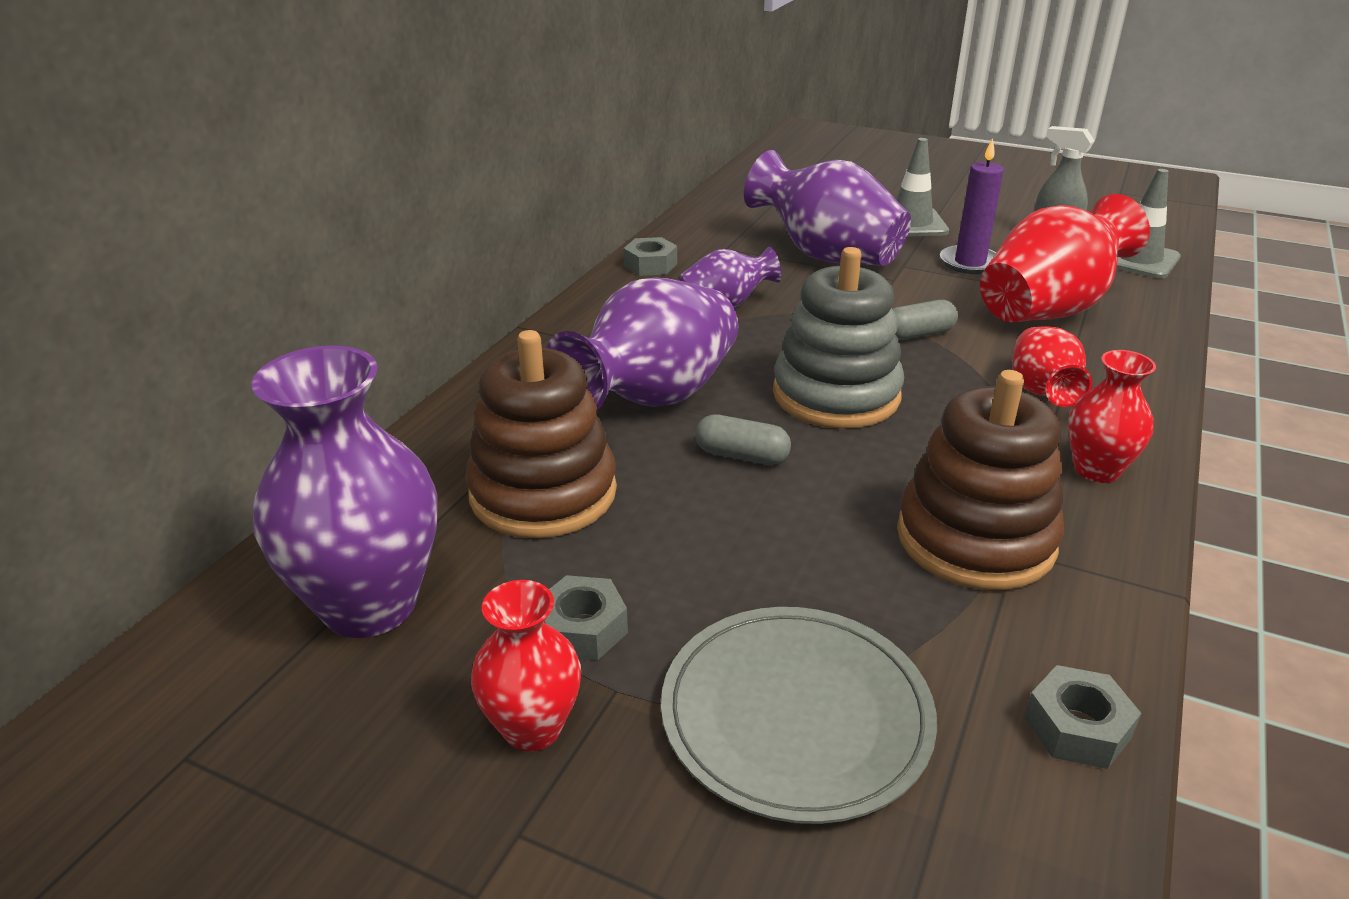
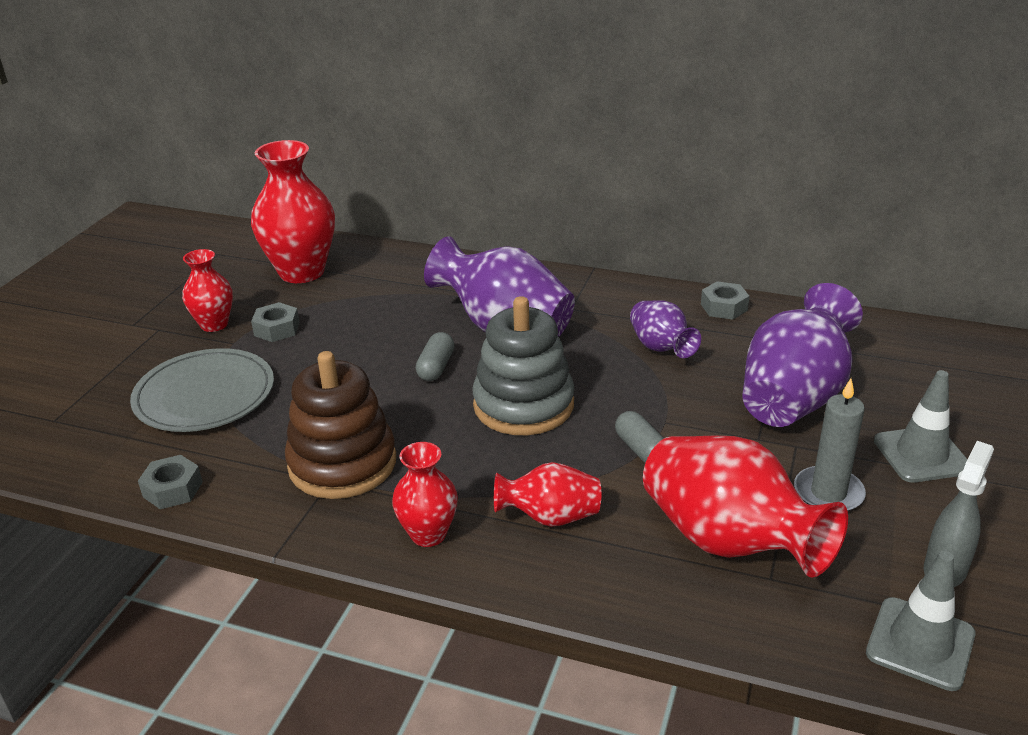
camera: 85 degrees right, 0 degrees up
purple vase [252,346,438,638] -> red vase [251,140,335,283]
brown stacking toy [465,330,617,538] -> none
purple candle [940,138,1004,274] -> grey candle [794,379,866,511]

